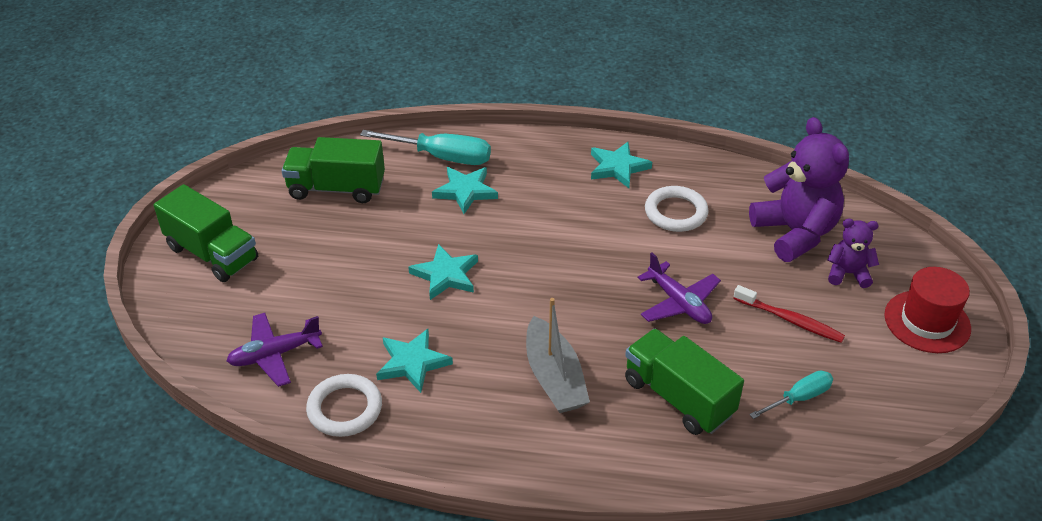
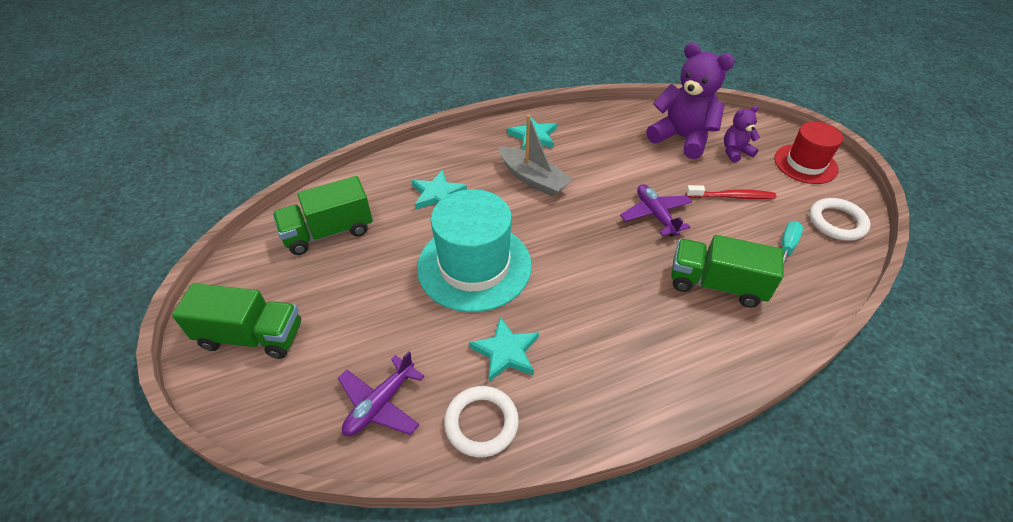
camera: 30 degrees left, 5 degrees up
turquoise screwdriver [360,130,491,165] -> none
turquoise star [408,244,478,300] -> turquoise hat [417,189,532,312]
grey boat [526,298,590,413] -> grey boat moved to [499,115,573,197]
purple plane [638,252,721,324] -> purple plane turned 135 degrees counterclockwise [620,184,692,237]
white ring [645,186,709,232] -> white ring moved to [810,198,871,241]

